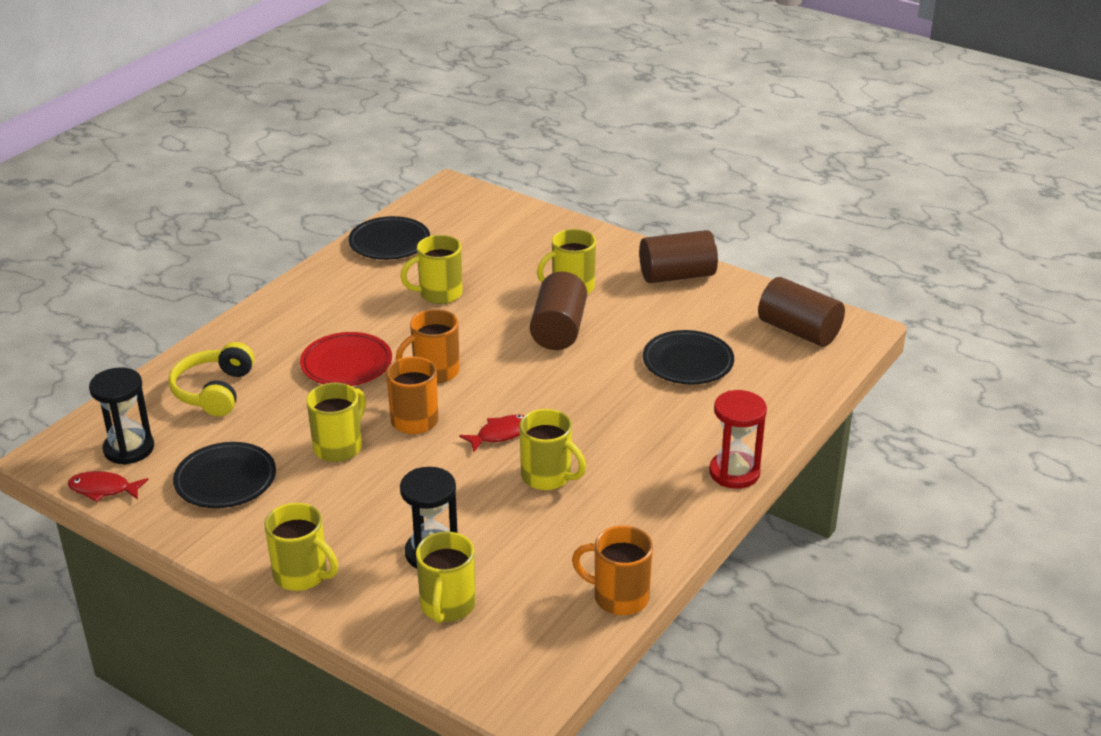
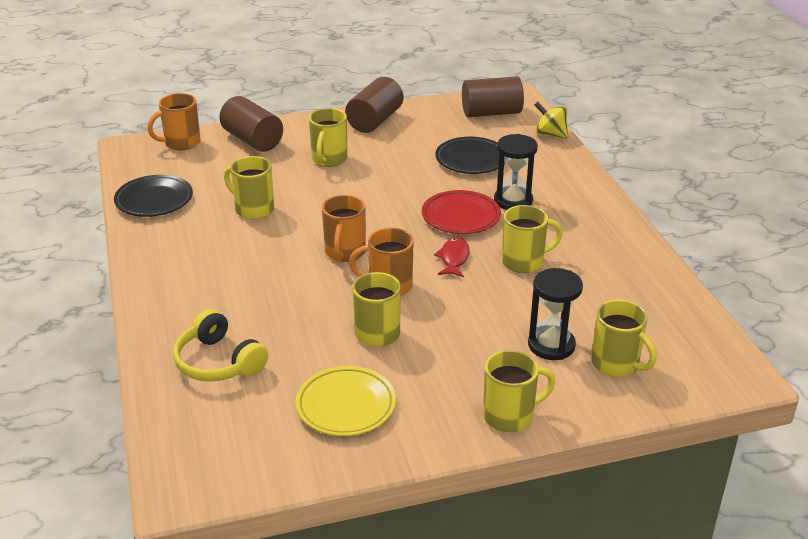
camera: 50 degrees left, 0 degrees up
red fish [68,471,149,502] -> none
black hourglass [89,367,154,465] -> black hourglass moved to [494,134,538,210]
black plate [173,442,276,508] -> yellow plate [295,366,396,436]
red plate [300,332,392,386] -> red plate moved to [422,190,501,234]
yellow mug [400,235,462,304] -> yellow mug turned 105 degrees clockwise [224,156,274,220]
brown cylinder [530,272,587,350] -> brown cylinder moved to [219,96,283,152]
orange mug [572,526,653,615] -> orange mug moved to [147,93,201,150]
red hourglass [709,390,767,489] -> none
none -> yellow spinning top [534,102,568,139]

